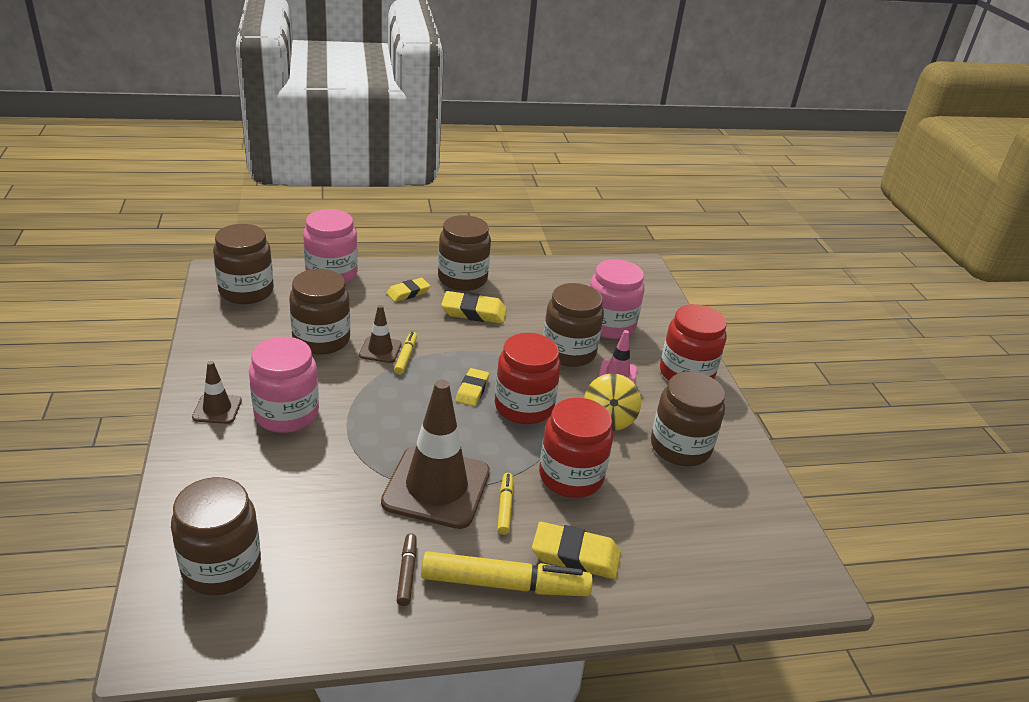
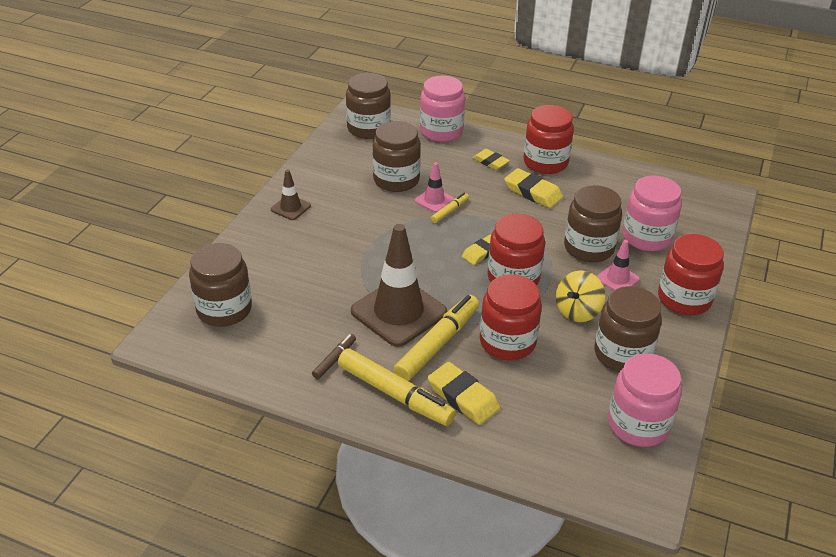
camera: 35 degrees right, 5 degrees up
pink jar [249,337,319,433] -> pink jar moved to [608,353,682,447]
brown traffic cone [359,305,401,363] -> pink traffic cone [415,162,454,213]
yellow eraser [386,278,430,302] -> yellow eraser turned 45 degrees clockwise [473,149,510,170]
brown jar [438,215,491,291] -> red jar [523,105,574,174]
yellow marker [497,473,513,535] -> yellow marker [393,295,479,381], size x2.04

